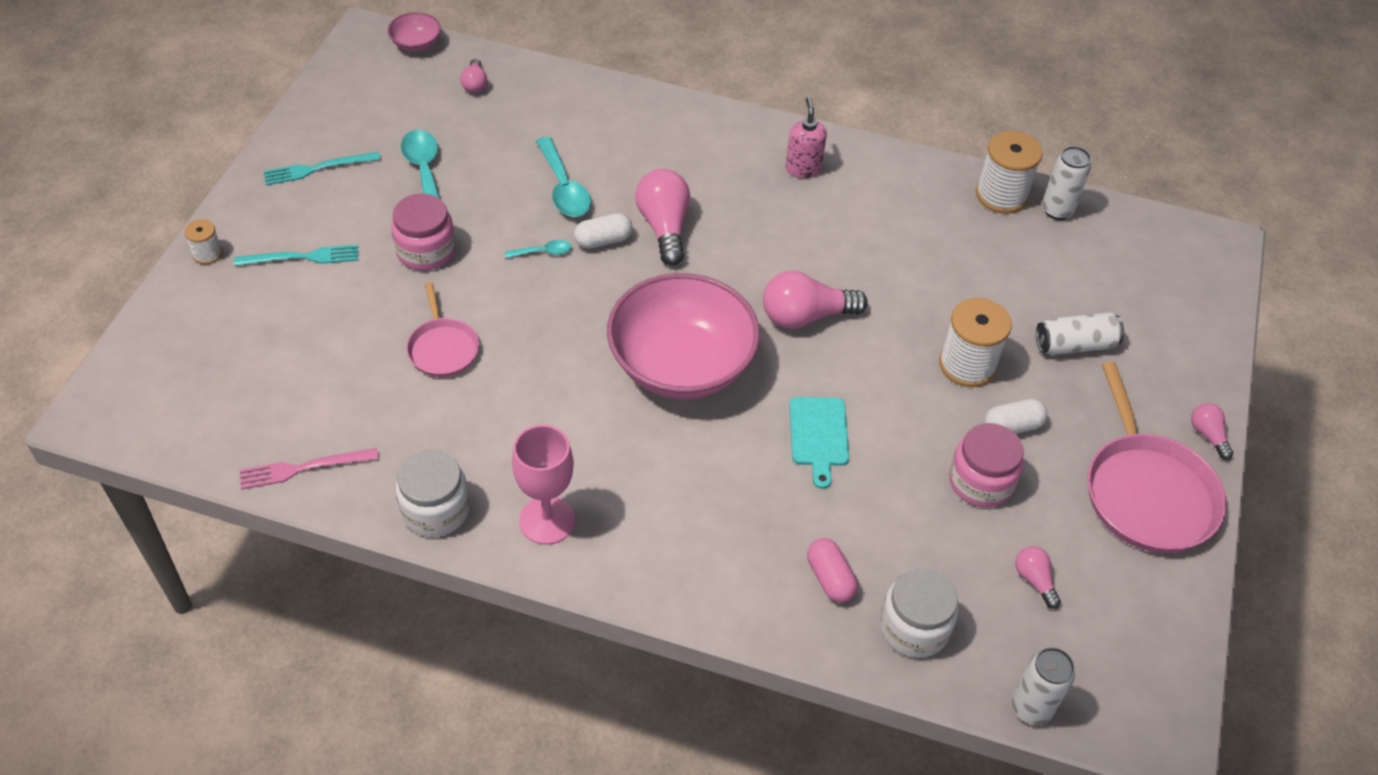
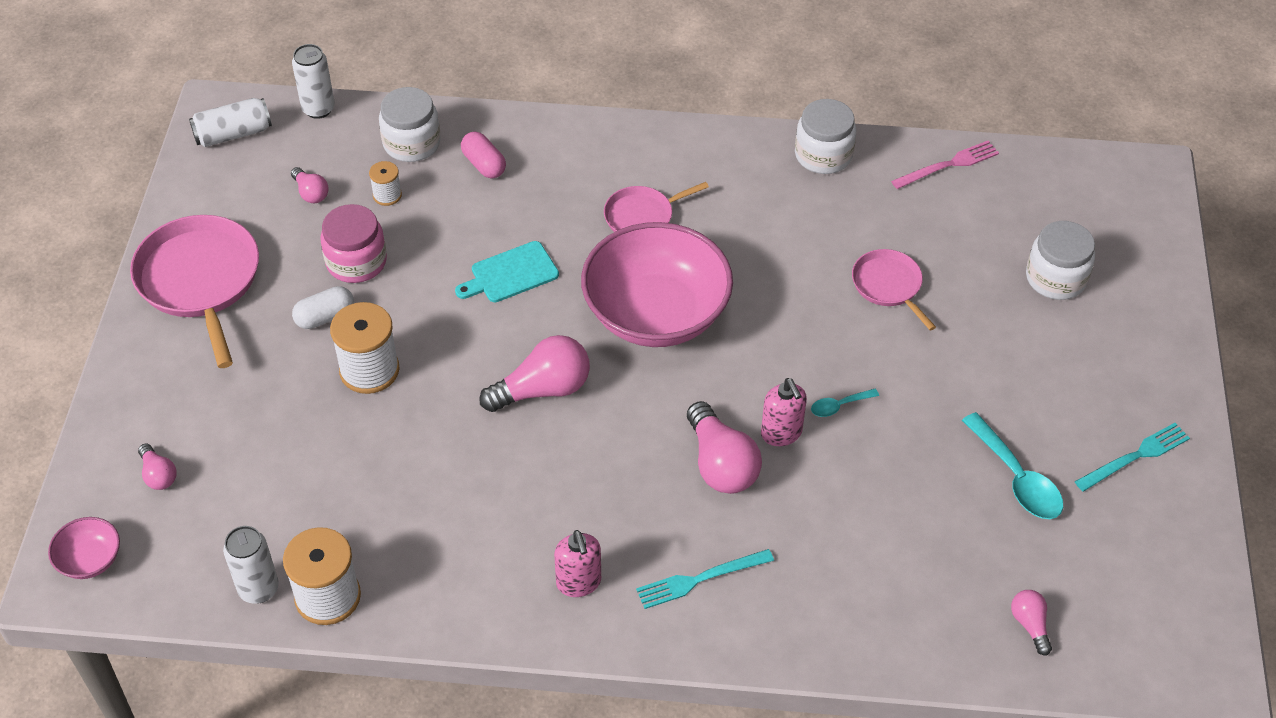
camera: 170 degrees right, 0 degrees up
white spool [184,219,223,265] -> white spool moved to [369,161,402,206]
turquoise fork [234,245,359,266] -> turquoise fork moved to [636,549,774,609]
pink bowl [388,12,441,52] -> pink bowl moved to [48,517,120,579]
pink jar [391,193,456,270] -> none
pink goblet [512,425,575,545] -> none
turquoise spoon [536,137,591,217] -> none
white capsule [574,213,632,249] -> pink soap dispenser [761,378,807,446]
turquoise cutting board [789,397,849,489] -> turquoise cutting board turned 105 degrees counterclockwise [455,241,559,302]
white can [1036,312,1124,355] -> white can moved to [189,98,272,147]
pink light bulb [1191,403,1233,460] -> pink light bulb moved to [138,444,177,490]
none -> pink pan [604,182,709,232]
none -> white jar [1026,221,1095,300]

